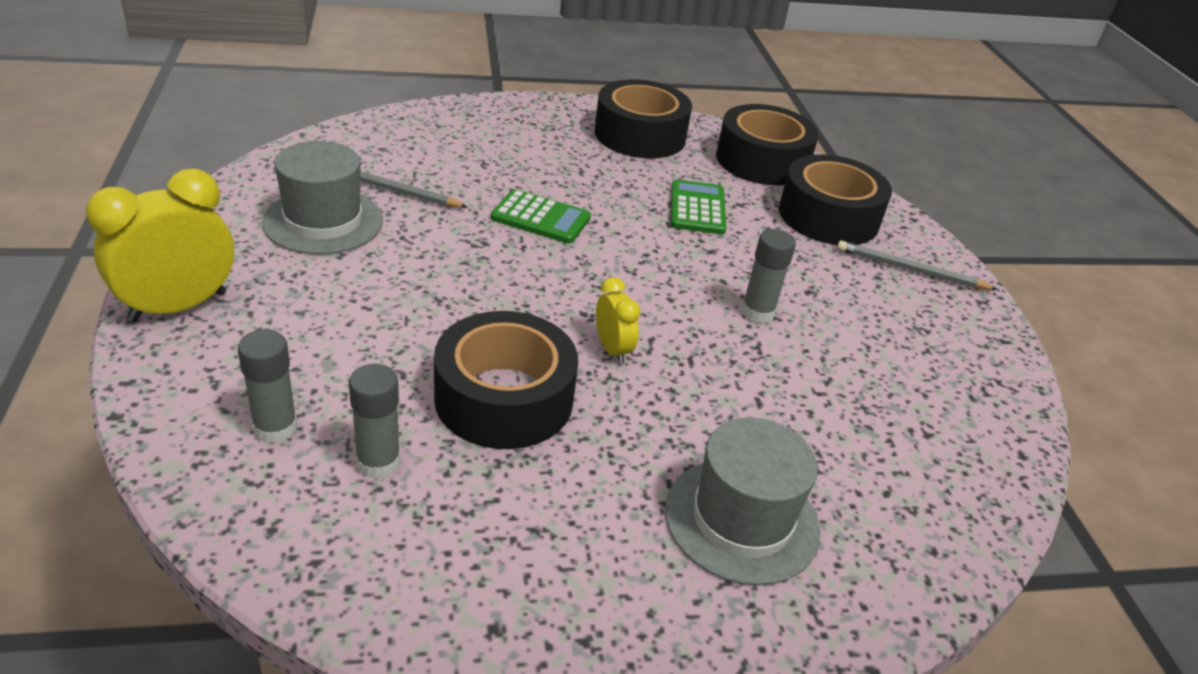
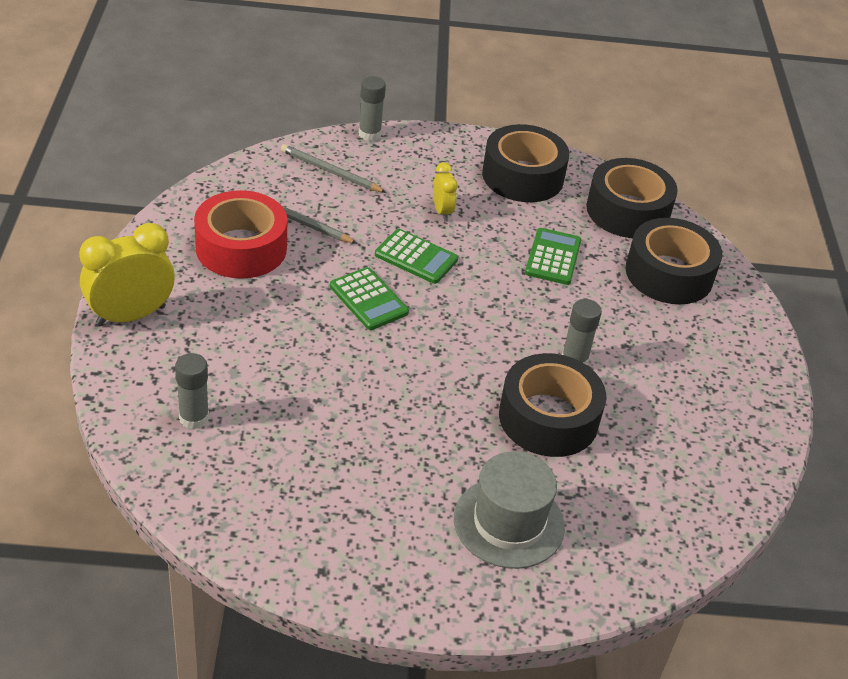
camera: 10 degrees right, 5 degrees up
grey hat [262,141,383,255] -> red tape [194,190,288,279]
grey glue stick [349,364,401,479] -> grey glue stick moved to [359,76,386,141]
black tape [434,311,578,449] -> black tape moved to [499,353,606,457]
yellow clock [596,277,640,364] -> yellow clock moved to [433,162,458,221]
grey pencil [837,240,998,290] -> grey pencil moved to [281,144,387,193]
none -> green calculator [330,267,409,330]

